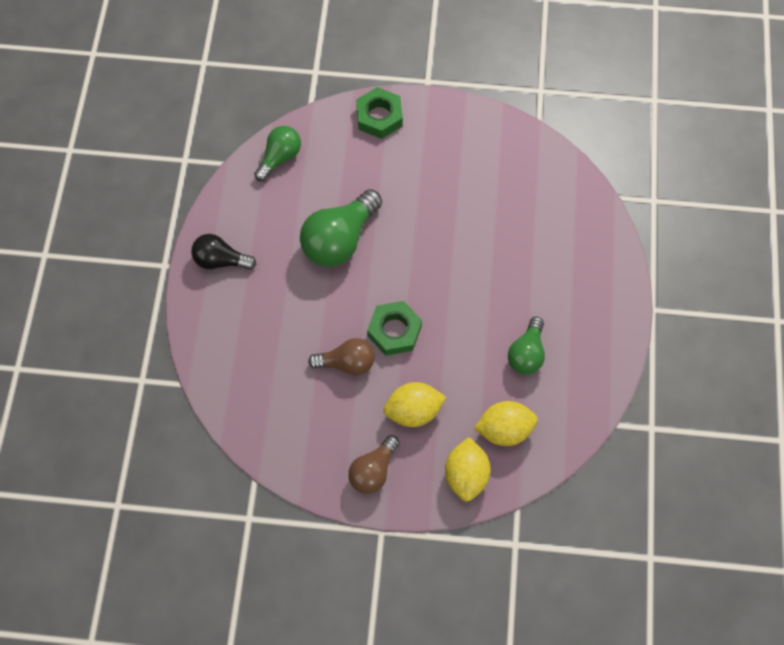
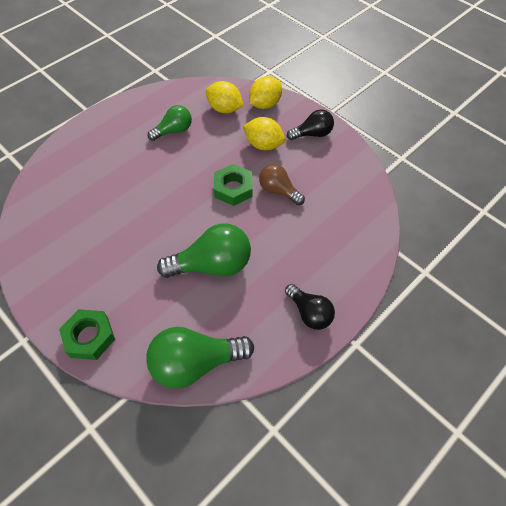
camera: 140 degrees left, 10 degrees down
green light bulb [254,126,301,182] -> green light bulb [146,327,254,389], size x1.63
brown light bulb [348,435,399,494] -> black light bulb [287,109,334,140]

